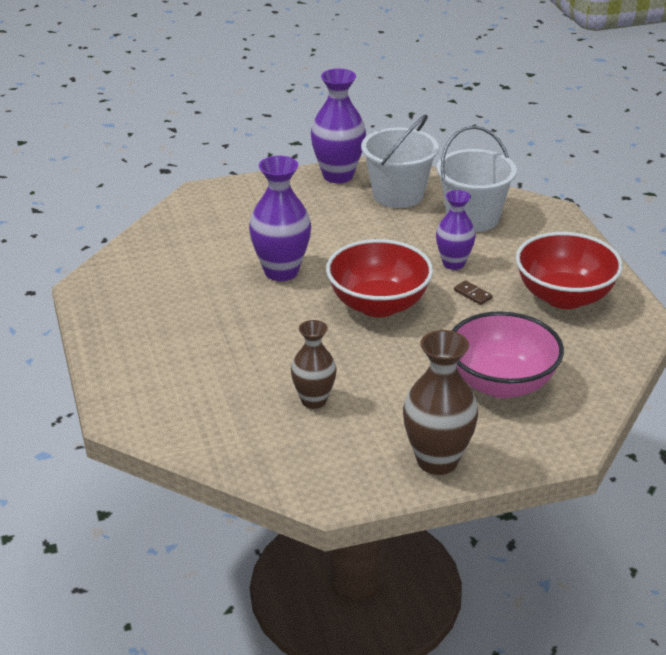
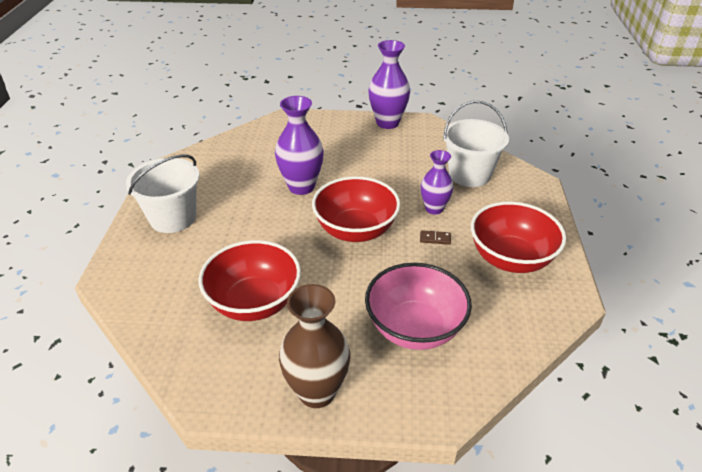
camera: 20 degrees right, 5 degrees up
brown vase [291,320,337,409] -> red bowl [199,240,301,321]
white bucket [361,115,439,208] -> white bucket moved to [126,154,200,233]
brown domino [454,280,492,305] -> brown domino turned 60 degrees counterclockwise [420,230,451,245]

